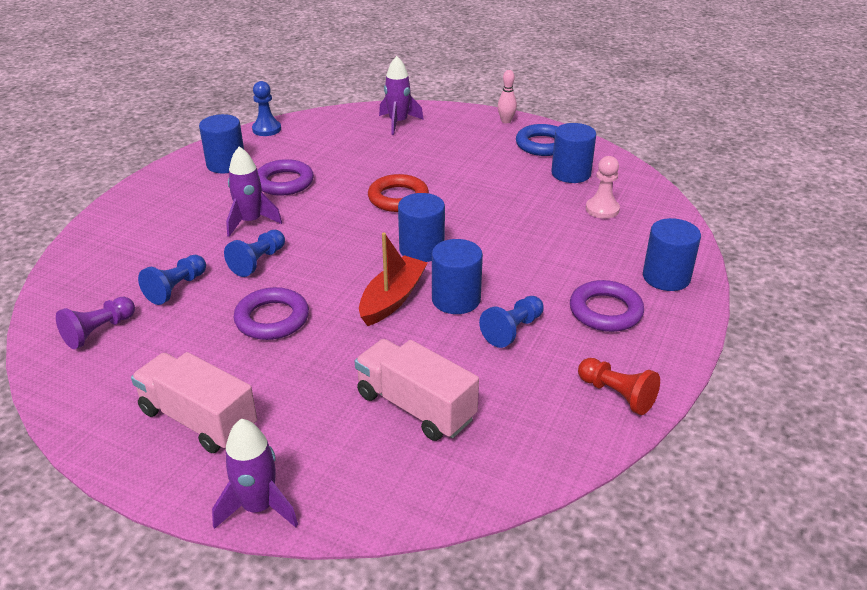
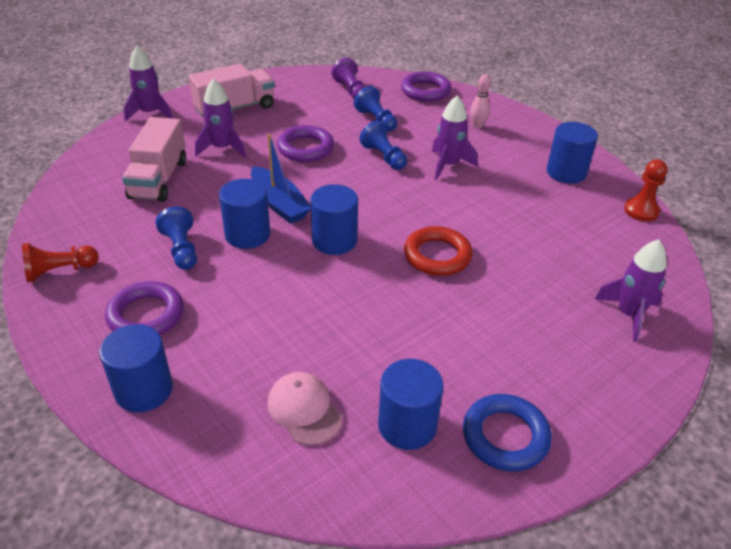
camera: 115 degrees right, 5 degrees up
blue pawn [252,81,281,136] -> red pawn [624,160,668,222]
purple ring [257,159,314,196] -> purple ring moved to [401,72,451,102]
pink truck [355,339,479,441] -> pink truck turned 120 degrees clockwise [122,117,186,202]
red boat [359,233,428,326] -> blue boat [251,134,311,224]
pink bowling pin [498,70,517,123] -> pink bowling pin moved to [470,74,491,128]
pink pawn [586,156,620,219] -> pink cap [267,372,342,446]
none -> purple rocket [195,79,246,158]

